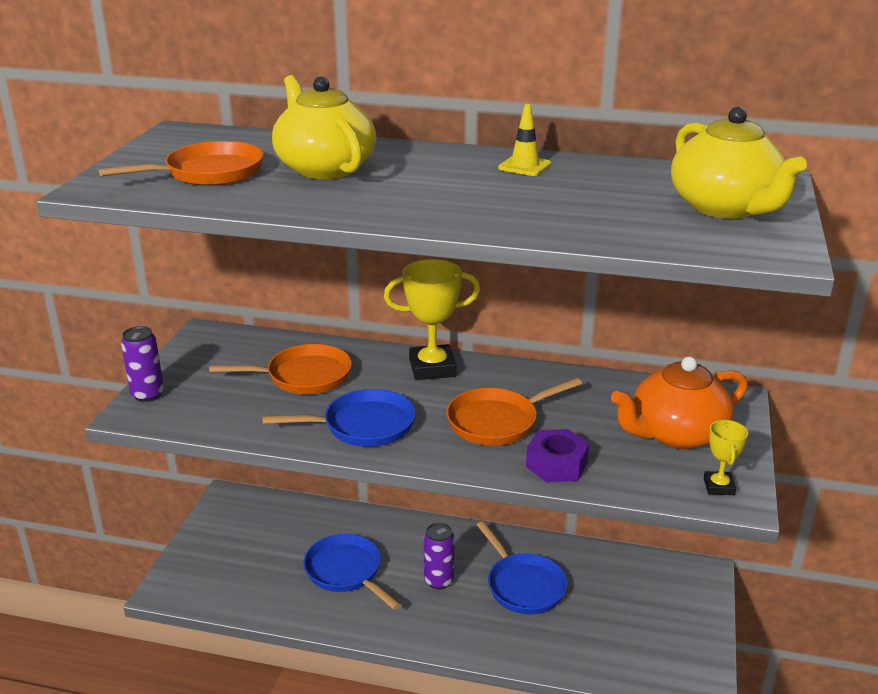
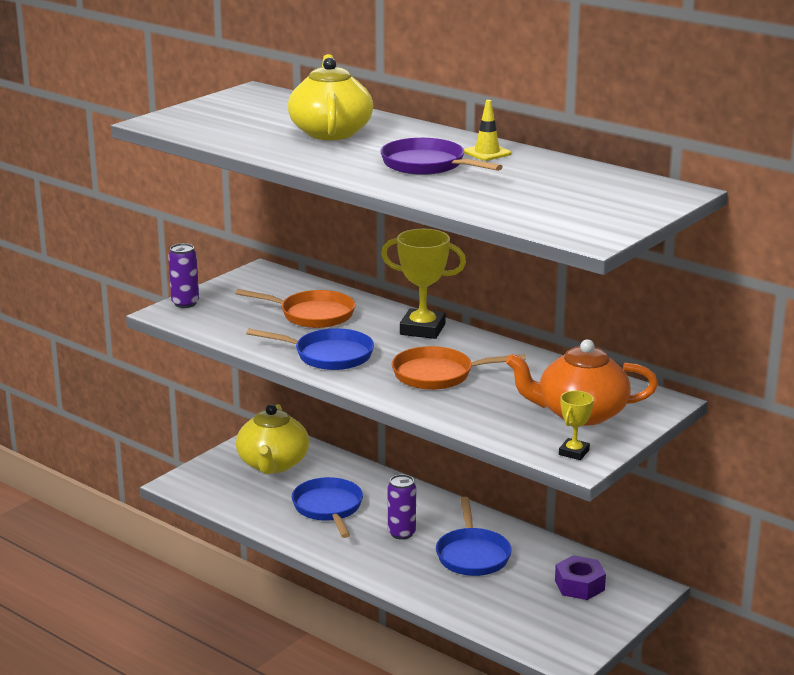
camera: 25 degrees right, 5 degrees down
orange pan [99,141,264,186] -> none
purple nut [526,429,589,483] -> purple nut moved to [555,555,606,600]
yellow teapot [671,107,807,219] -> yellow teapot moved to [236,404,309,474]
none -> purple pan [380,138,503,175]

